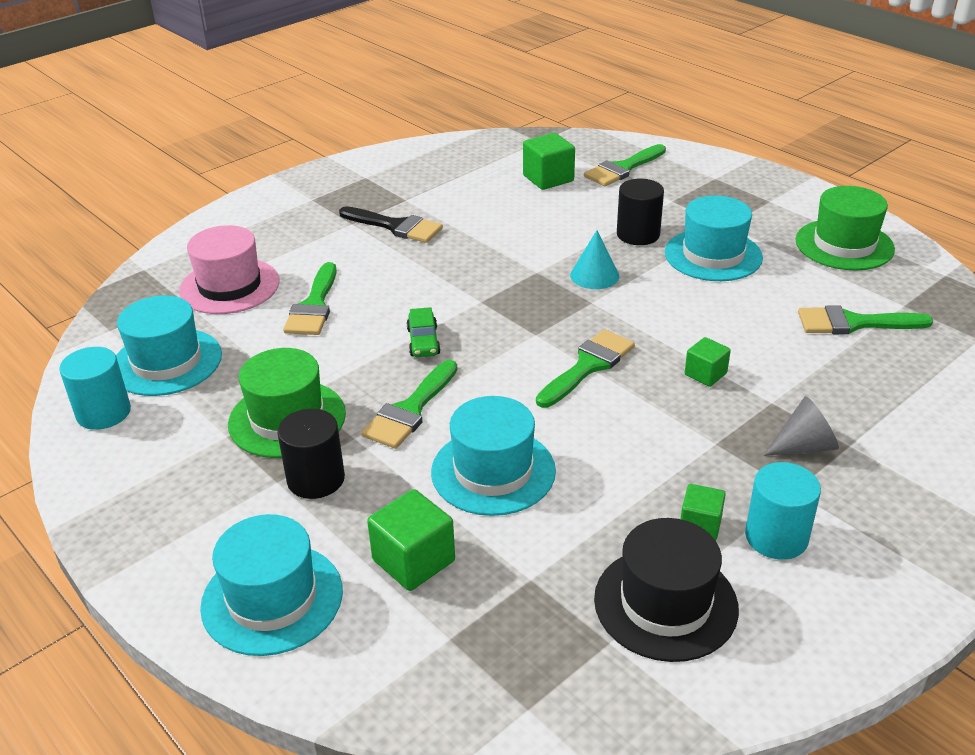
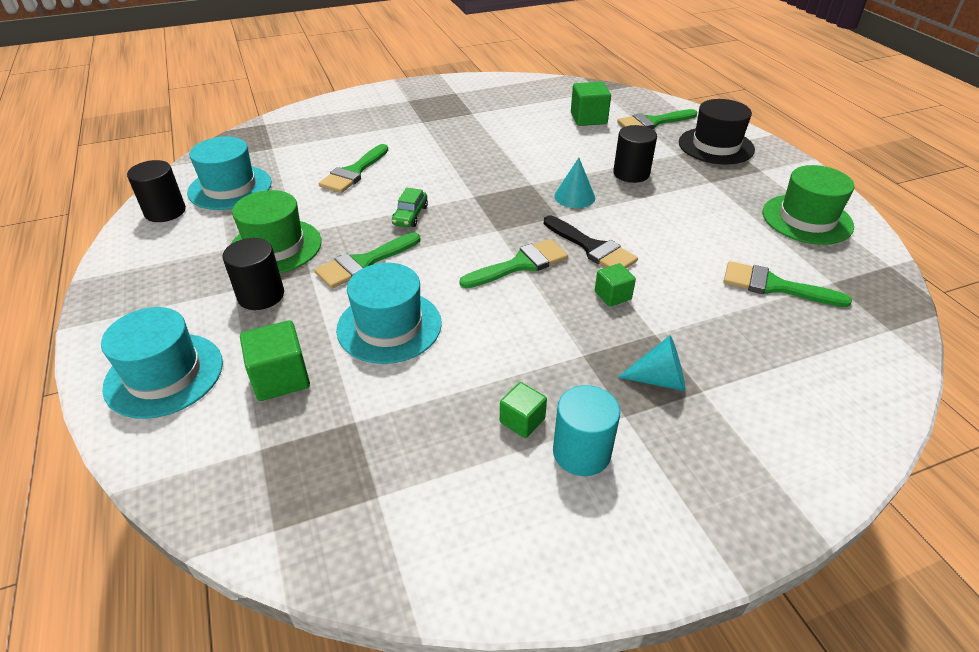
camera: 20 degrees right, 5 degrees up
turquoise cylinder [59,347,131,430] -> black cylinder [127,160,186,222]
pink hat [179,225,280,314] -> none
black brush [339,206,443,243] -> black brush moved to [544,215,638,268]
black hat [594,518,739,662] -> black hat moved to [679,99,755,165]
turquoise hat [665,195,763,281] -> none
grey cone [763,396,839,456] -> turquoise cone [617,335,686,391]

